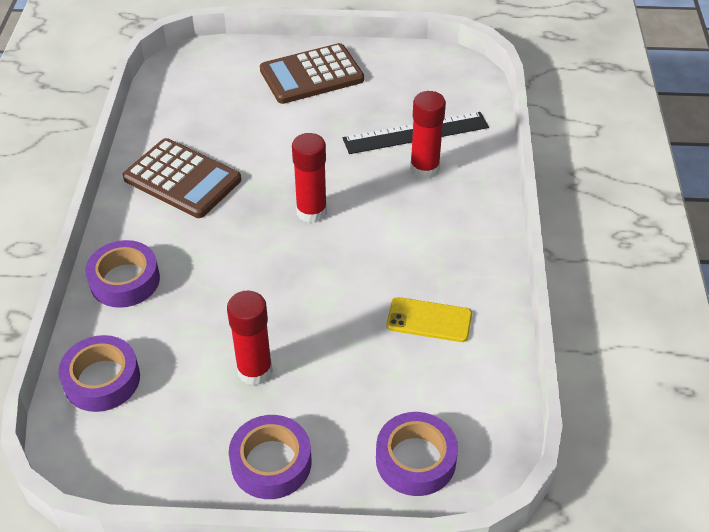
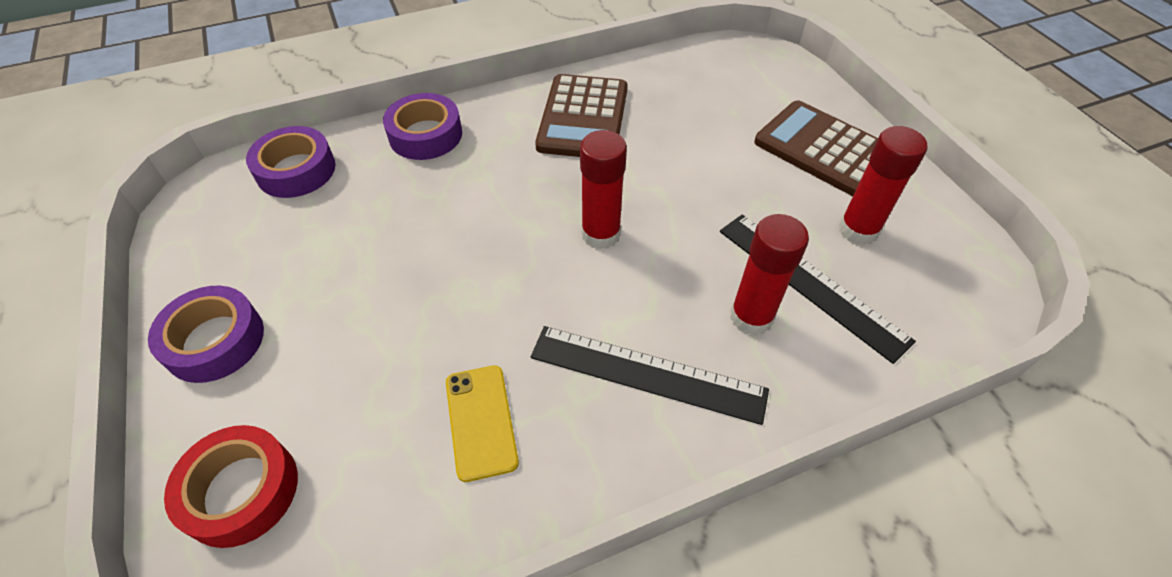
camera: 65 degrees right, 5 degrees up
red glue stick [227,291,273,386] -> red glue stick moved to [839,126,927,245]
purple tape [376,412,458,496] -> red tape [164,425,298,548]
none -> black ruler [531,326,769,425]

